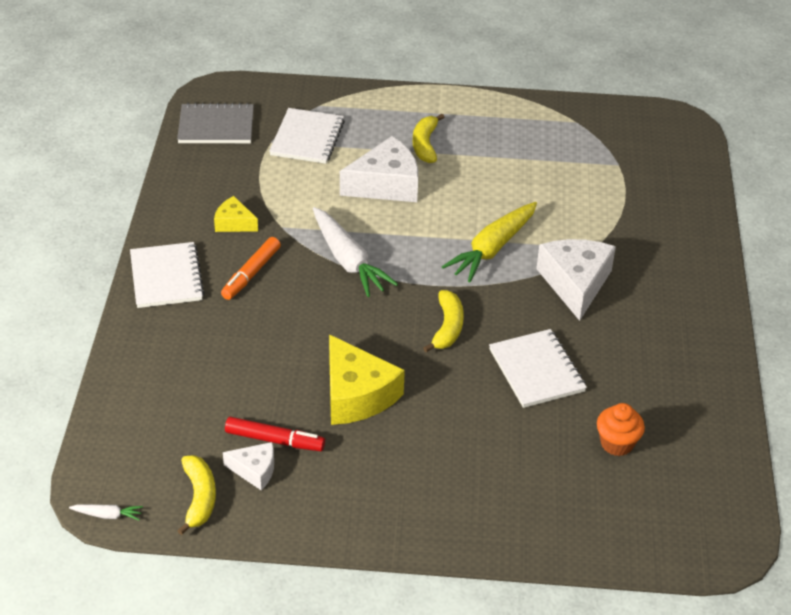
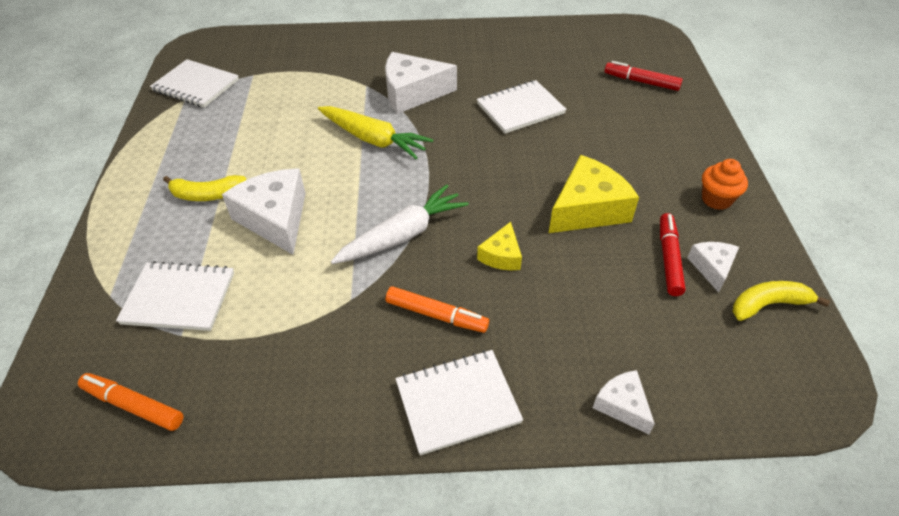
camera: 95 degrees left, 5 degrees up
white carrot [69,504,143,521] -> none
grey notebook [177,103,254,143] -> orange marker [78,373,183,431]
yellow cheese [214,196,258,232] -> yellow cheese moved to [477,222,522,270]
yellow banana [423,290,464,352] -> none
orange cupcake [597,403,645,456] -> orange cupcake moved to [702,159,748,210]
none -> white notebook [150,59,239,108]
none -> white cheese [593,370,655,434]
none -> red marker [605,61,683,91]

